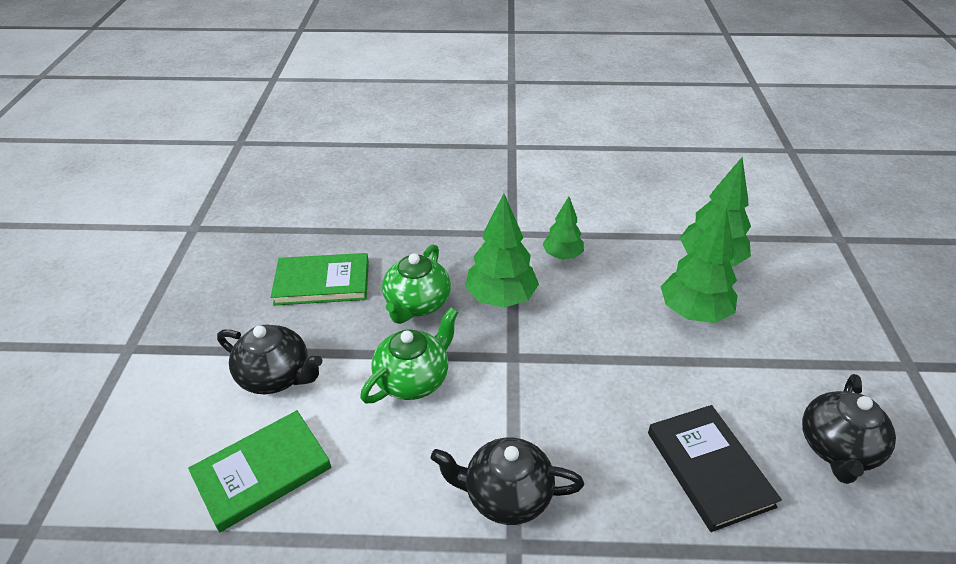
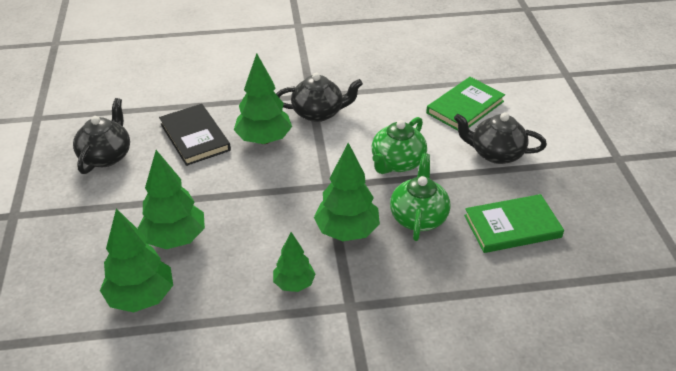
camera: 170 degrees right, 0 degrees up
none -> green tree [234,53,292,144]

